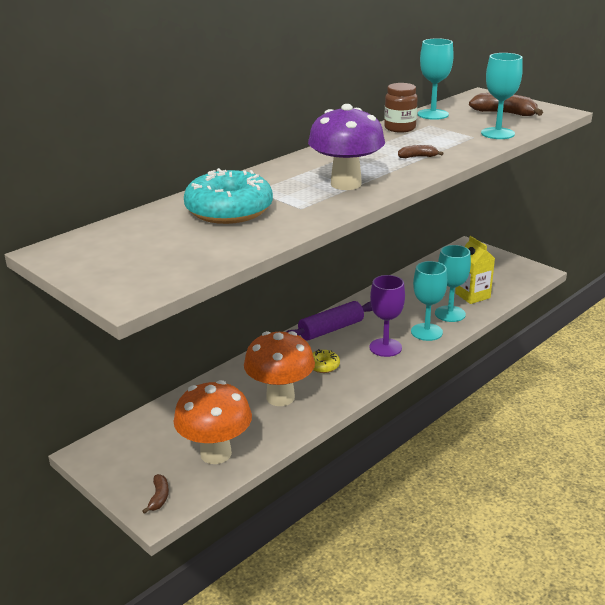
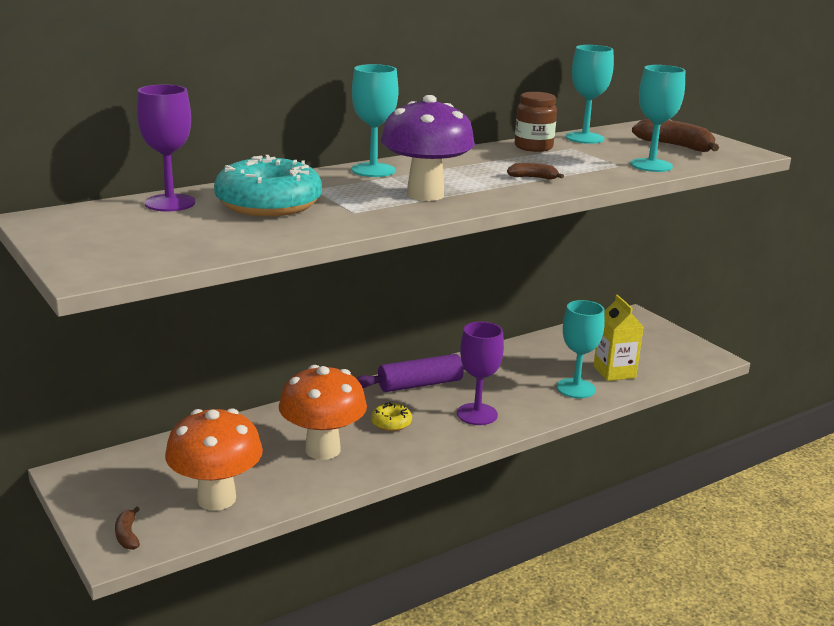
camera: 10 degrees right, 5 degrees down
brown banana [142,474,169,514] -> brown banana turned 150 degrees clockwise [115,507,140,550]
turquoise goblet [411,261,447,341] -> turquoise goblet moved to [352,64,398,177]
none -> purple goblet [137,84,195,212]

